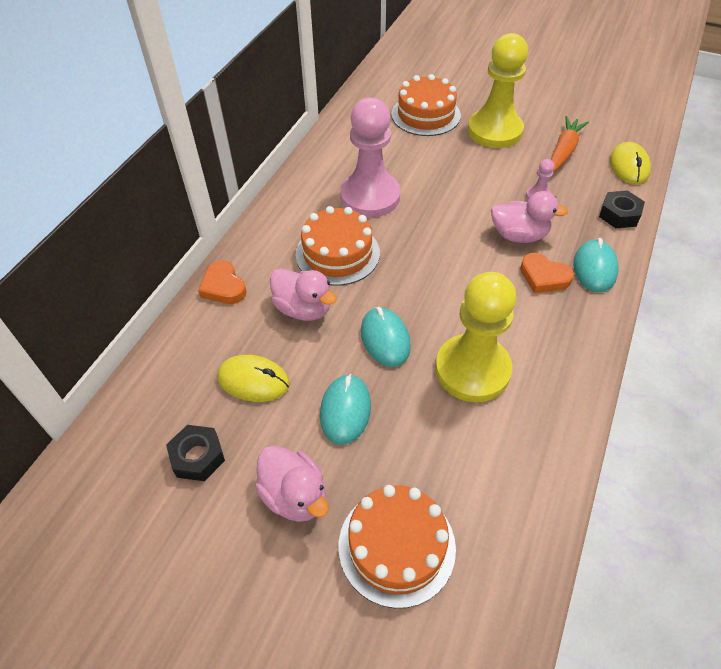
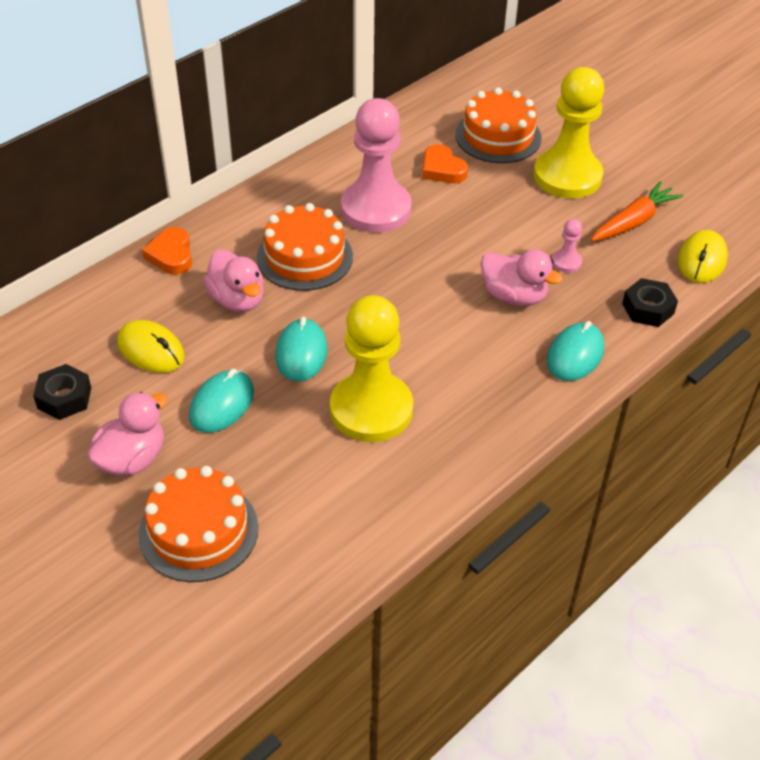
camera: 20 degrees right, 5 degrees down
pink duck [255,446,329,522] -> pink duck turned 120 degrees counterclockwise [87,392,168,476]
orange heart [520,253,574,293] -> orange heart moved to [422,144,468,183]

